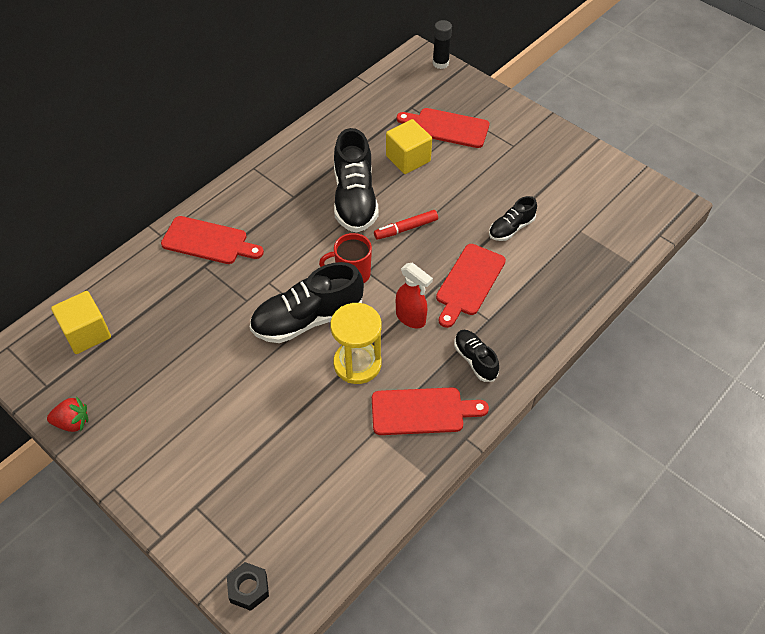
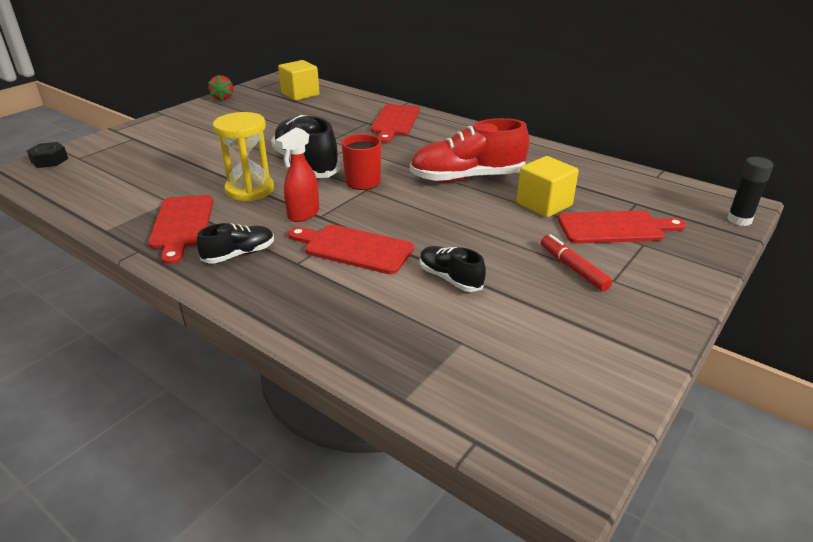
camera: 85 degrees right, 20 degrees down
black shoe [334,128,379,233] -> red shoe [410,118,529,182]
red marker [374,210,438,240] -> red marker moved to [541,234,612,291]
red cutting board [397,108,489,148] -> red cutting board turned 75 degrees clockwise [558,210,686,244]

